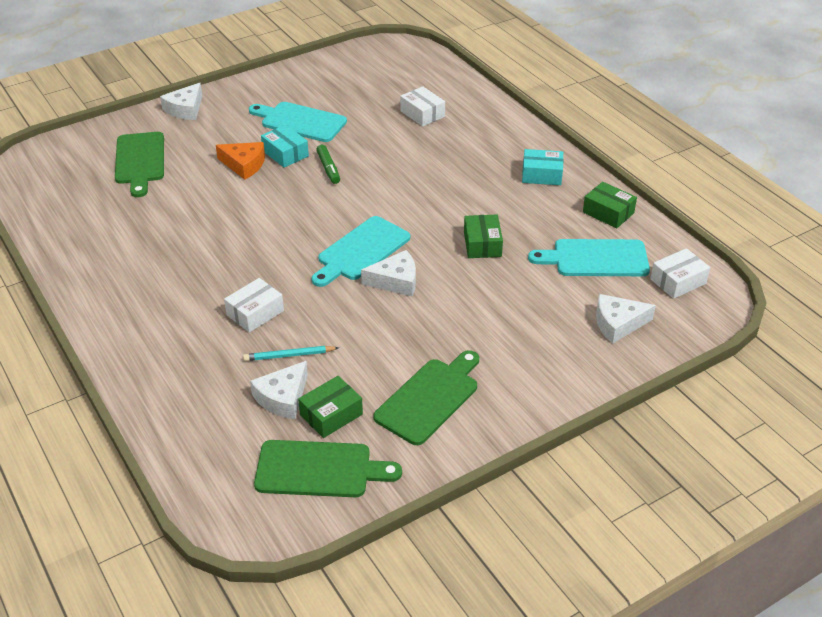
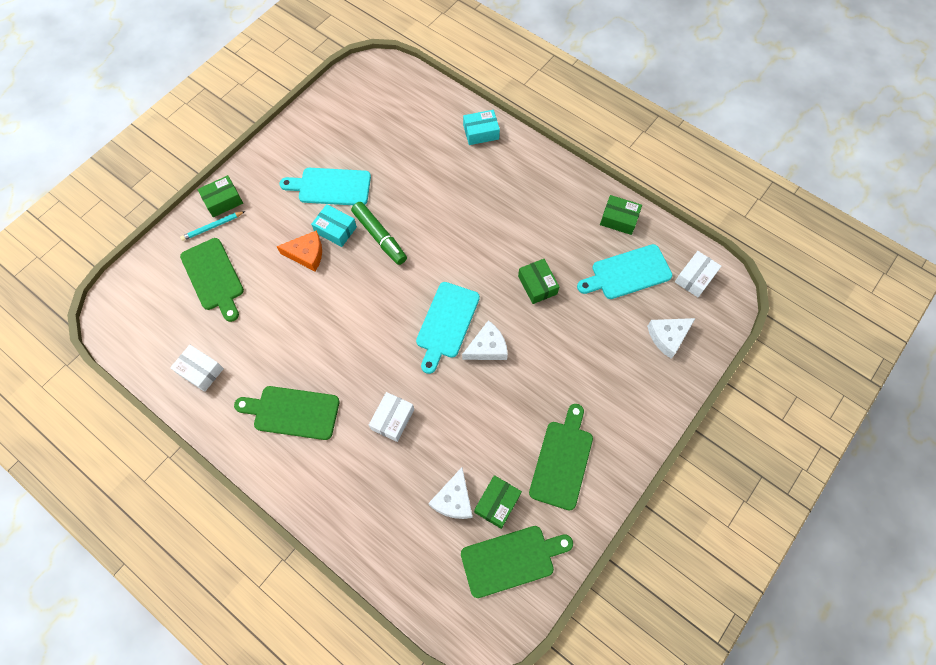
camera: 20 degrees left, 25 degrees up
white cheese [160,83,202,120] -> green box [198,175,243,217]
turquoise pencil [243,346,339,361] -> turquoise pencil moved to [180,211,245,241]
green marker [316,145,340,184] -> green marker [351,202,407,265], size x1.57
white box [400,86,445,127] -> white box moved to [170,345,224,392]
turquoise box [522,149,563,185] -> turquoise box moved to [463,110,500,145]
none -> green cutting board [234,386,339,440]

